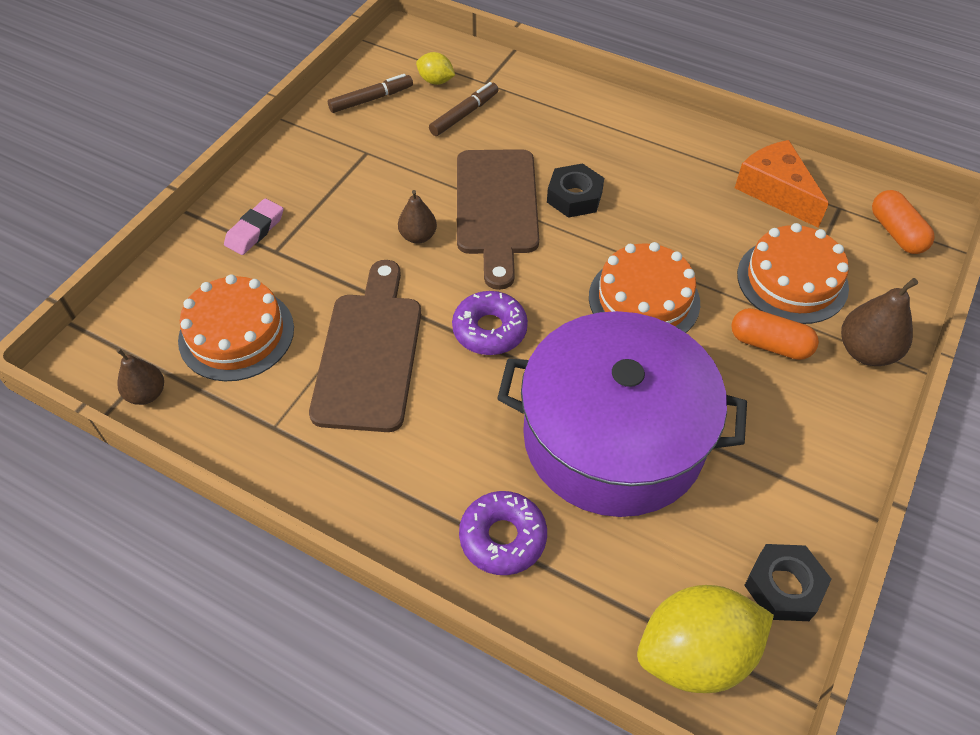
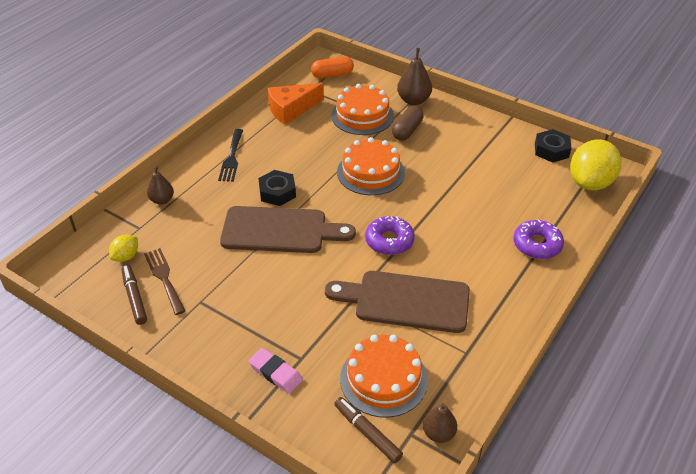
camera: 85 degrees left, 10 degrees down
brown pear [398,190,437,244] -> brown pear moved to [147,166,174,205]
brown marker [429,82,498,136] -> brown marker moved to [334,397,403,463]
purple pot [497,311,747,517] -> none
yellow lemon [637,585,774,693] -> yellow lemon turned 45 degrees clockwise [570,139,622,190]
orange capsule [731,308,819,360] -> brown capsule [392,106,424,141]
none -> brown fork [144,248,185,315]
none -> black fork [218,129,243,182]

